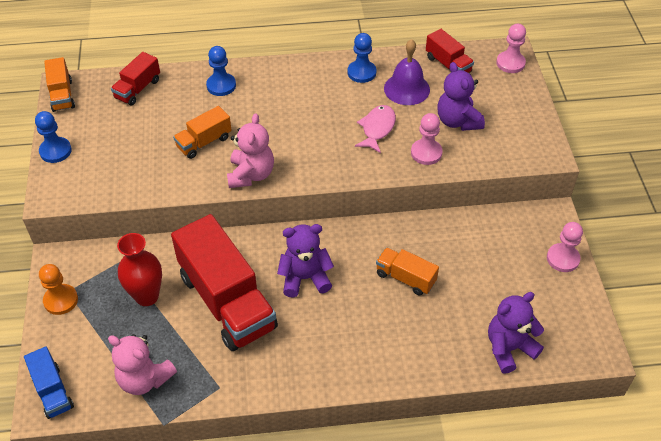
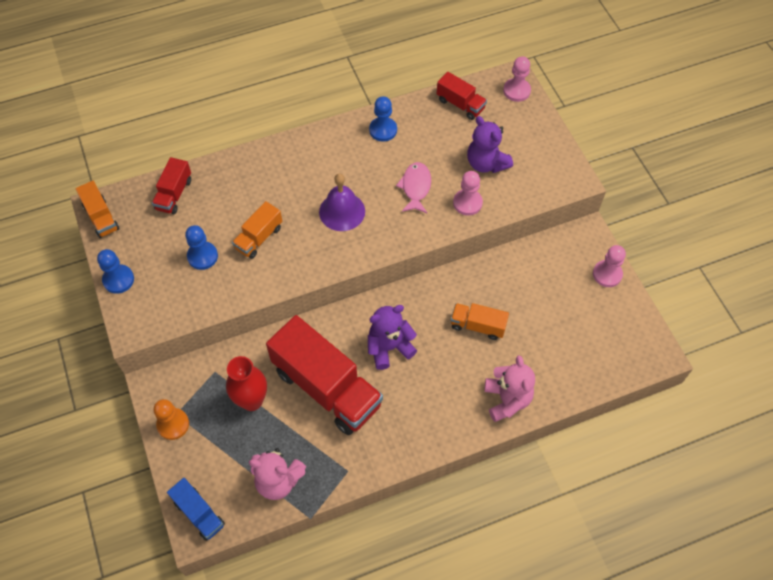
camera: 15 degrees left, 10 degrees up
blue pawn [206,46,236,96] -> blue pawn moved to [185,225,218,270]
pink teddy bear [227,113,274,188] -> pink teddy bear moved to [484,355,535,422]
purple bell [384,39,430,105] -> purple bell moved to [319,174,365,231]
purple teddy bear [488,292,544,374] -> none

